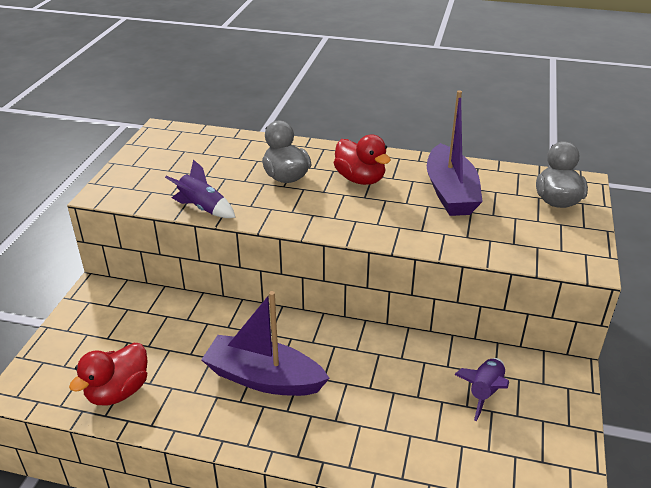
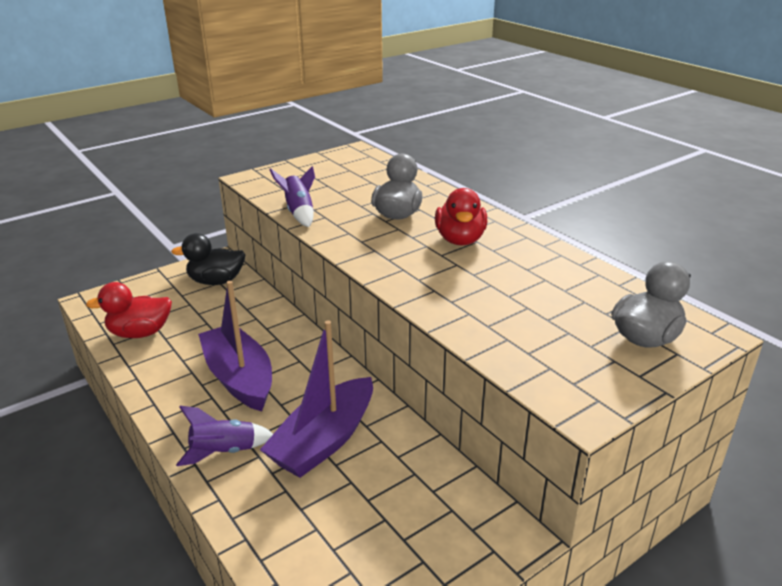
camera: 40 degrees right, 5 degrees down
purple boat [427,90,483,216] -> purple boat moved to [260,320,373,478]
purple rocket [454,358,509,421] -> purple rocket moved to [176,406,273,466]
none -> black duck [171,233,246,285]

